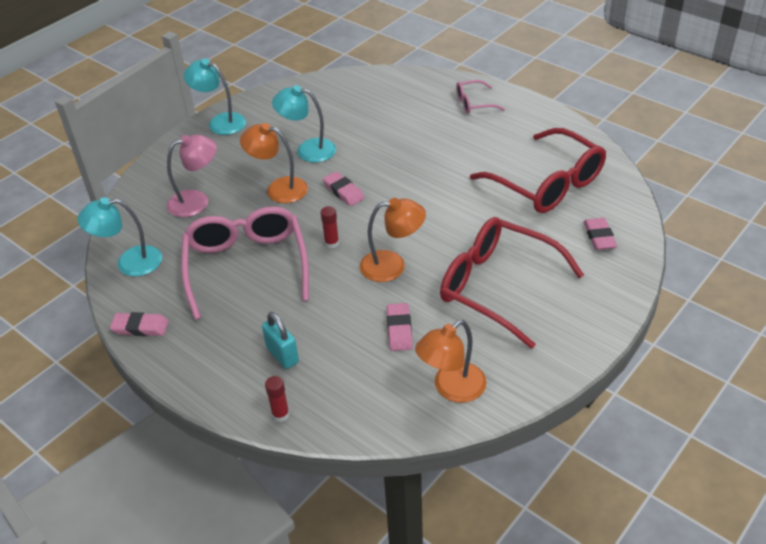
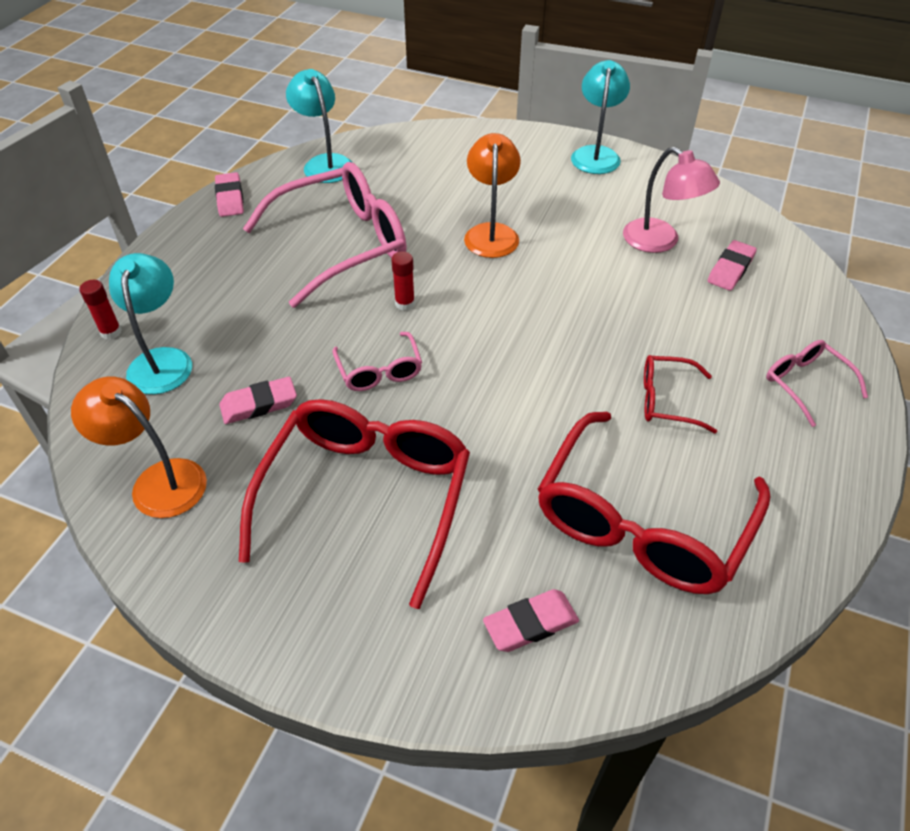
camera: 70 degrees right, 5 degrees up
pink lamp [167,134,217,217] -> pink lamp moved to [623,147,720,253]
turquoise padlock [262,312,299,369] -> none
turquoise lamp [272,85,336,162] -> turquoise lamp moved to [109,253,192,394]
pink eraser [323,171,364,206] -> pink eraser moved to [708,240,757,291]
orange lamp [359,198,426,282] -> pink glasses [332,332,422,391]
none -> red glasses [644,355,717,434]

